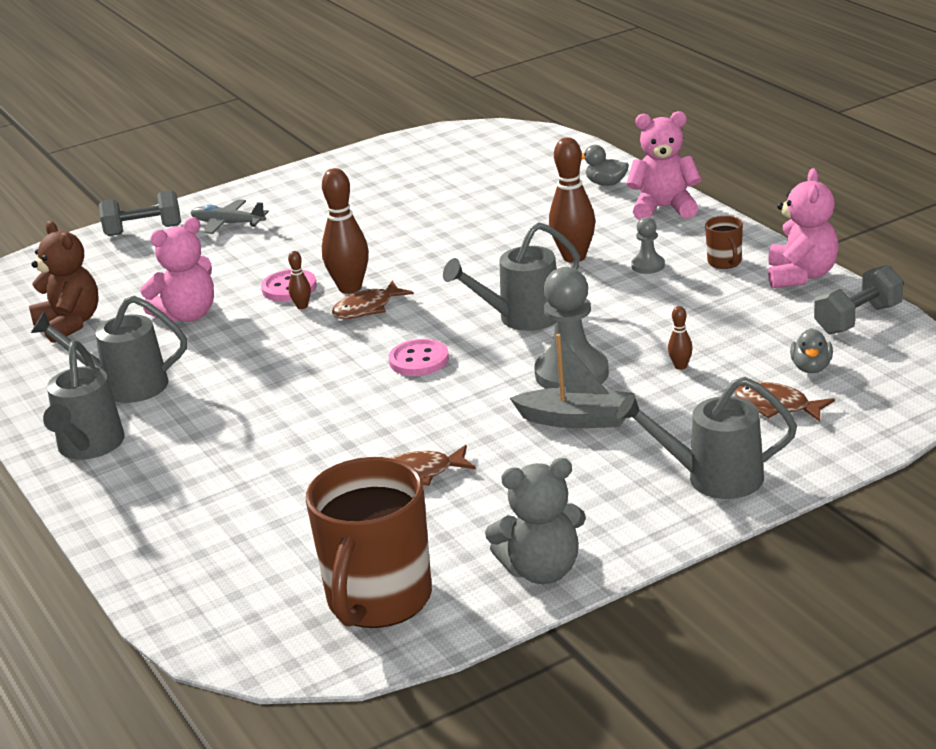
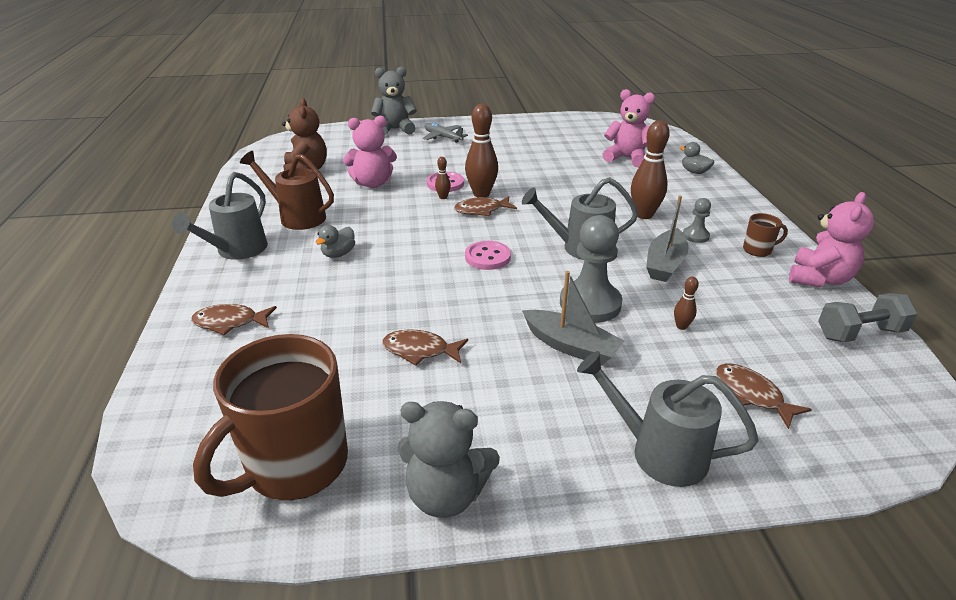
camera: 20 degrees right, 5 degrees up
grey watering can [31,295,187,403] -> brown watering can [240,151,334,230]
grey dumbbell [99,190,181,236] -> grey teddy bear [371,67,417,135]
pink teddy bear [626,111,701,220] -> pink teddy bear moved to [603,89,655,167]
brown mug [705,216,743,269] -> brown mug turned 105 degrees counterclockwise [743,213,788,257]
grey duck [790,328,833,373] -> grey duck moved to [315,225,355,258]
none -> brown fish [191,304,277,336]
none -> grey boat [646,195,689,282]

